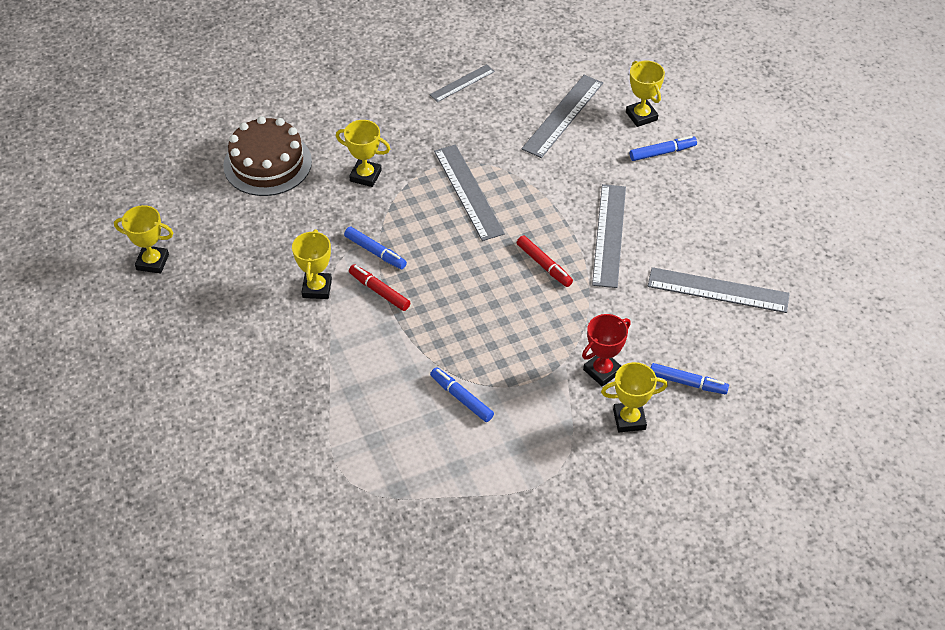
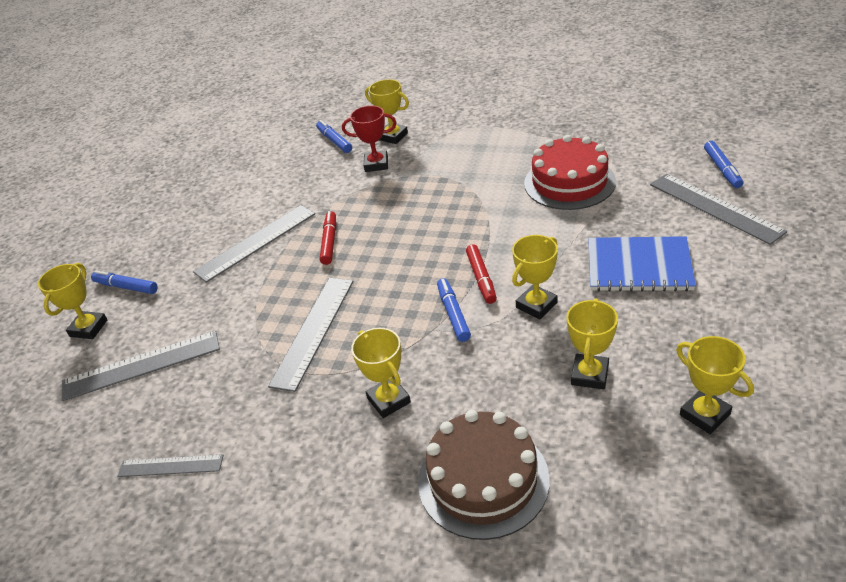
camera: 135 degrees left, 10 degrees down
blue marker [430,367,494,422] -> blue marker moved to [704,141,743,188]
grey ruler [648,267,790,313] -> grey ruler moved to [650,174,787,245]
none -> red cake [524,135,616,210]
none -> yellow trophy [567,298,618,389]
none -> blue notebook [588,236,696,292]

